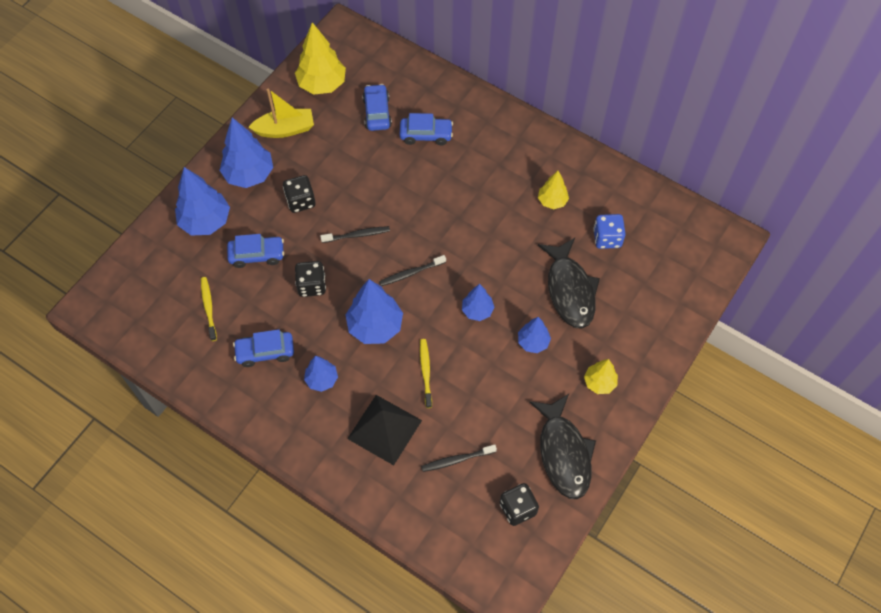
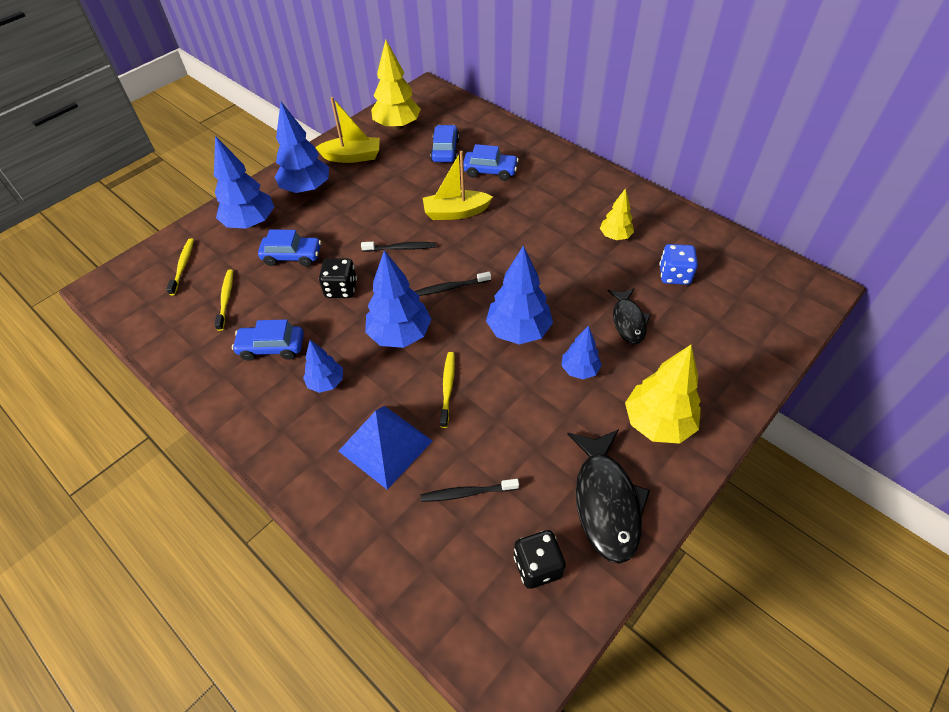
camera: 10 degrees right, 10 degrees down
black dice [283,175,316,213] -> none
black pyramid [347,395,422,465] -> blue pyramid [339,406,433,490]
blue tree [462,284,495,321] -> blue tree [486,245,553,344], size x1.73
black fish [538,238,600,329] -> black fish [608,288,651,344], size x0.62
yellow tree [584,359,618,394] -> yellow tree [625,345,701,444], size x1.73
none -> yellow toothbrush [166,238,194,295]
none -> yellow boat [423,151,493,220]

